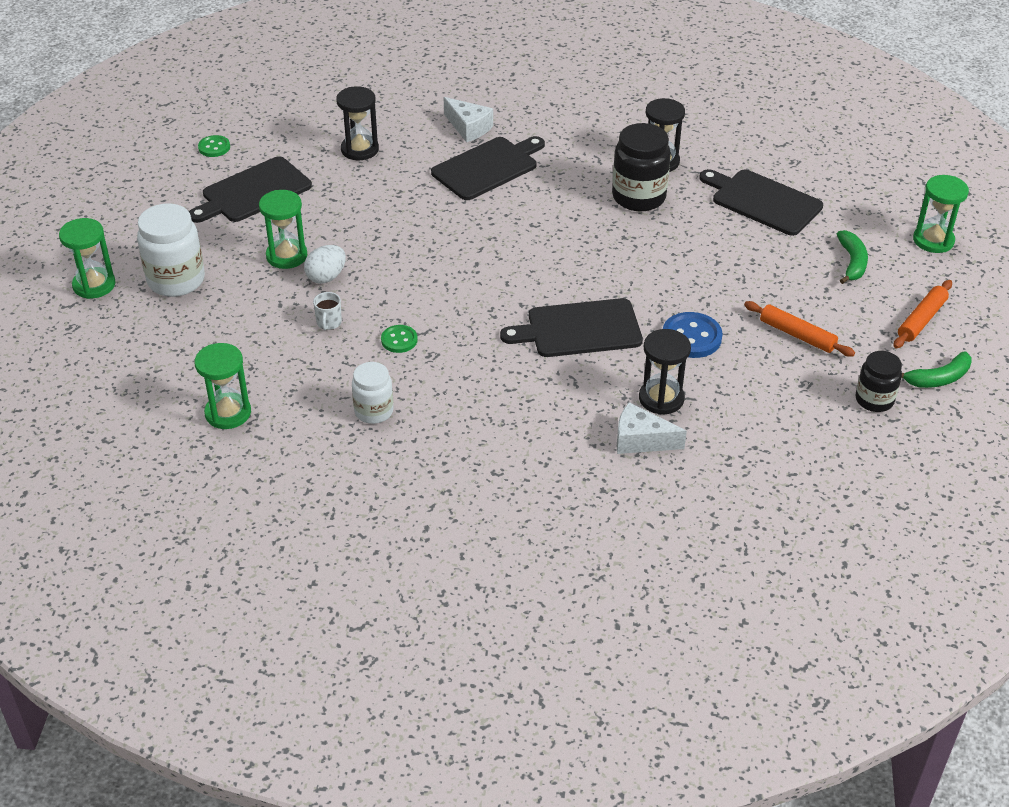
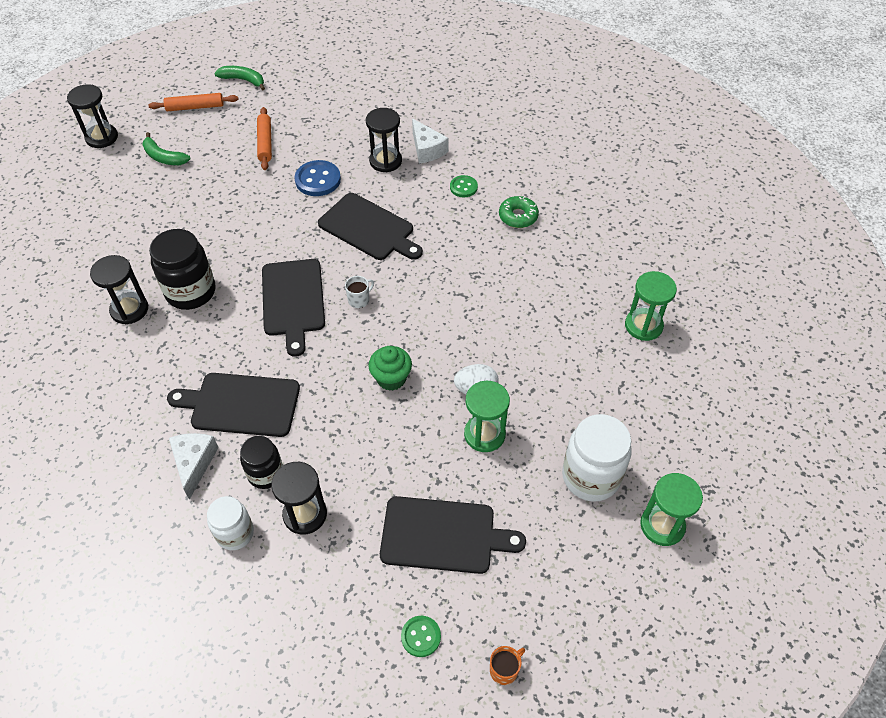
camera: 135 degrees left, 10 degrees up
white mug [313,292,342,330] -> white mug moved to [345,276,374,308]
white jar [352,362,394,424] -> white jar moved to [207,496,254,550]
green button [381,325,418,353] -> green button moved to [450,175,478,197]
black cutting board [699,169,823,236] -> black cutting board moved to [262,259,325,357]
green banana [837,230,868,284] -> green banana turned 105 degrees counterclockwise [142,132,191,165]
black jar [856,351,902,412] -> black jar moved to [240,436,283,489]
green hourglass [913,175,969,253] -> black hourglass [67,84,118,148]
none -> green cupcake [368,346,412,391]
none -> orange mug [490,646,525,685]
none -> green donut [499,196,539,228]

